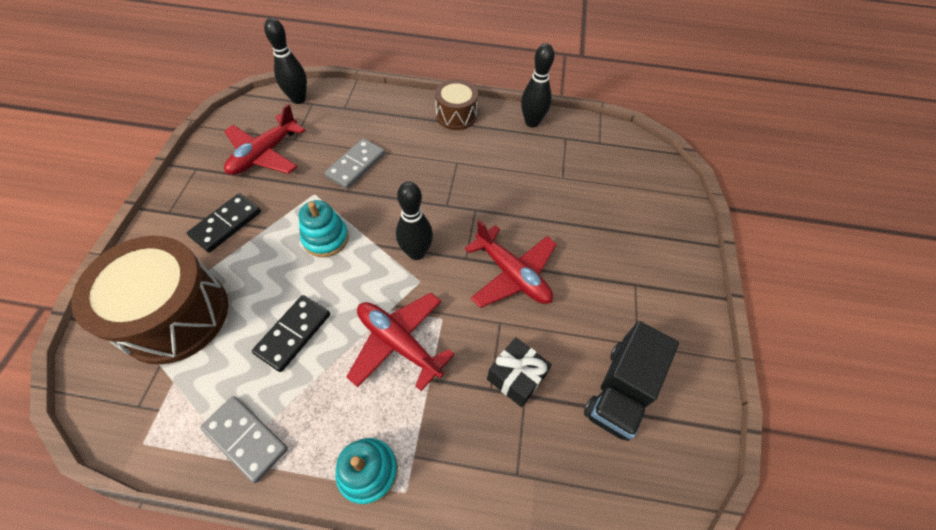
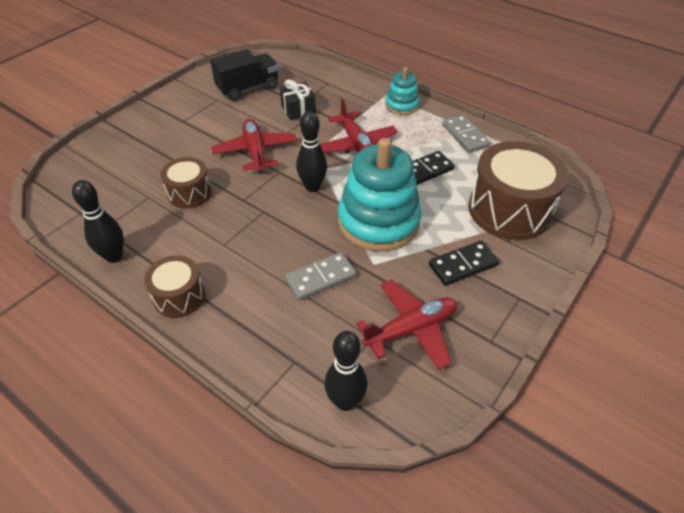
camera: 150 degrees left, 10 degrees down
turquoise stacking toy [299,200,349,257] -> turquoise stacking toy [338,138,422,252], size x1.95
none -> brown drum [161,157,211,208]

